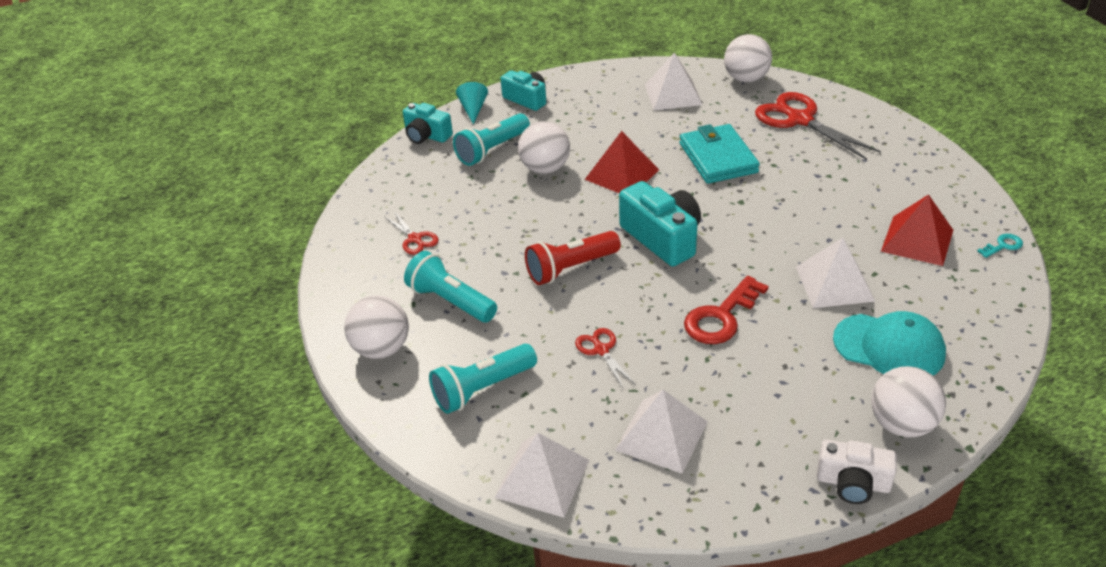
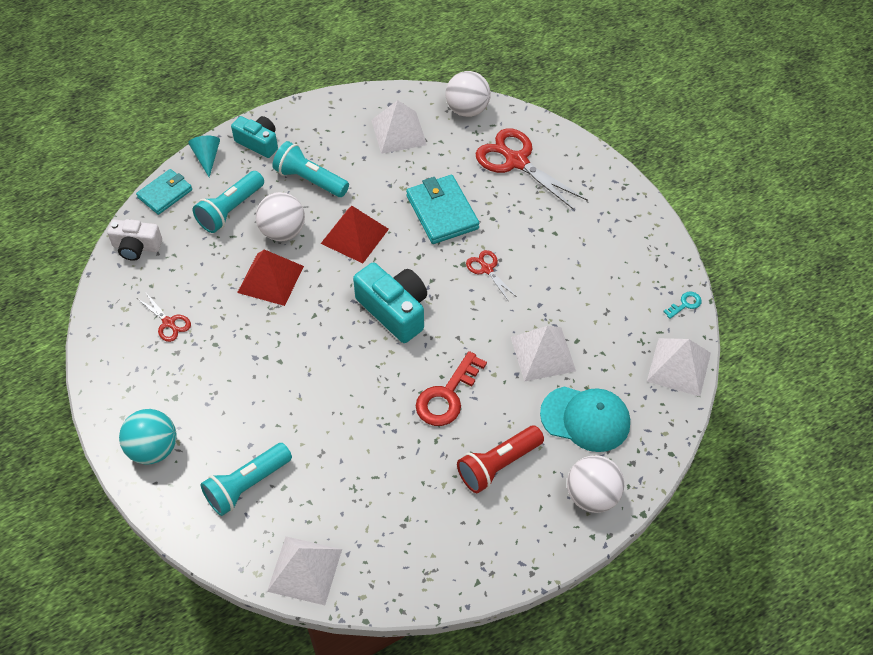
camera: 10 degrees left, 15 degrees up
white ball [344,296,409,359] -> turquoise ball [119,409,177,465]
turquoise camera [403,103,453,144] -> turquoise wallet [136,169,192,215]
turquoise flashlight [404,251,497,323] -> turquoise flashlight moved to [272,141,349,197]
red flashlight [525,231,621,285] -> red flashlight moved to [457,426,544,493]
red scissors [575,328,636,389] -> red scissors moved to [466,250,518,300]
white pyramid [615,390,707,474] -> white pyramid moved to [647,338,711,397]
white camera [817,440,897,504] -> white camera moved to [107,219,162,261]
red pyramid [881,194,953,266] -> red pyramid moved to [237,249,304,306]

